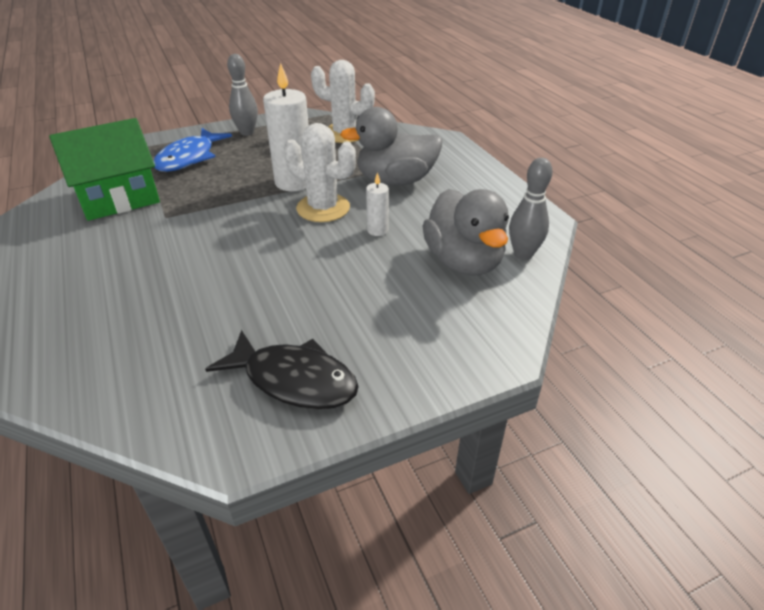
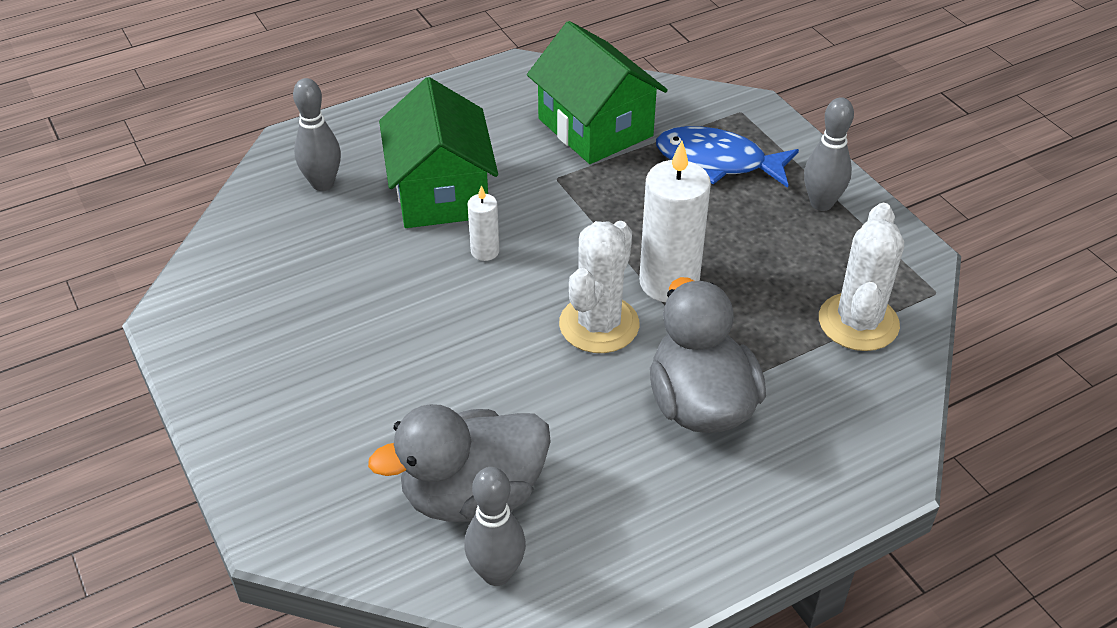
camera: 85 degrees right, 5 degrees up
black fish [205,330,359,409] -> none
white candle [366,172,389,236] -> white candle moved to [467,185,500,261]
none -> grey bowling pin [293,78,341,191]
none -> green house [379,77,498,228]

